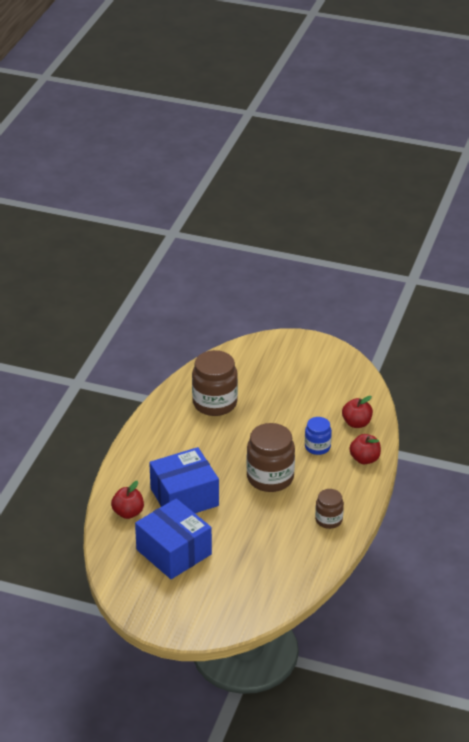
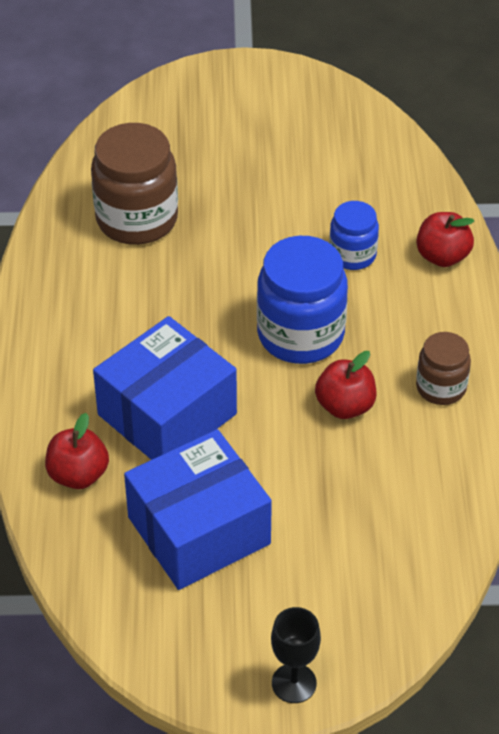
camera: 20 degrees left, 10 degrees up
blue box [135,498,212,579] -> blue box turned 60 degrees counterclockwise [124,429,272,590]
brown jar [246,423,295,492] -> blue jar [257,236,348,364]
red apple [342,396,373,428] -> red apple moved to [315,351,376,419]
none -> black goblet [271,607,321,703]

